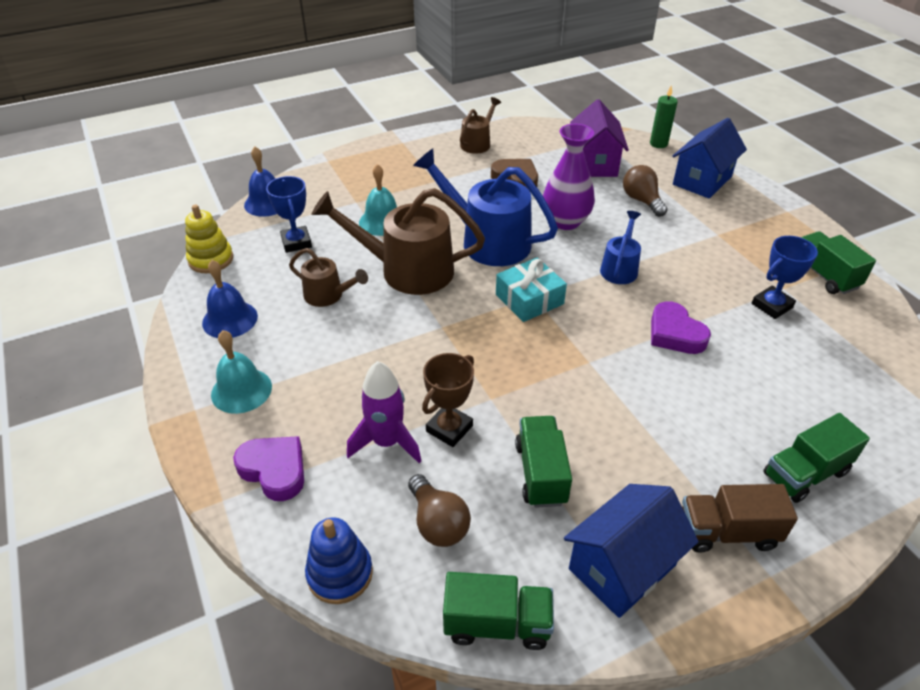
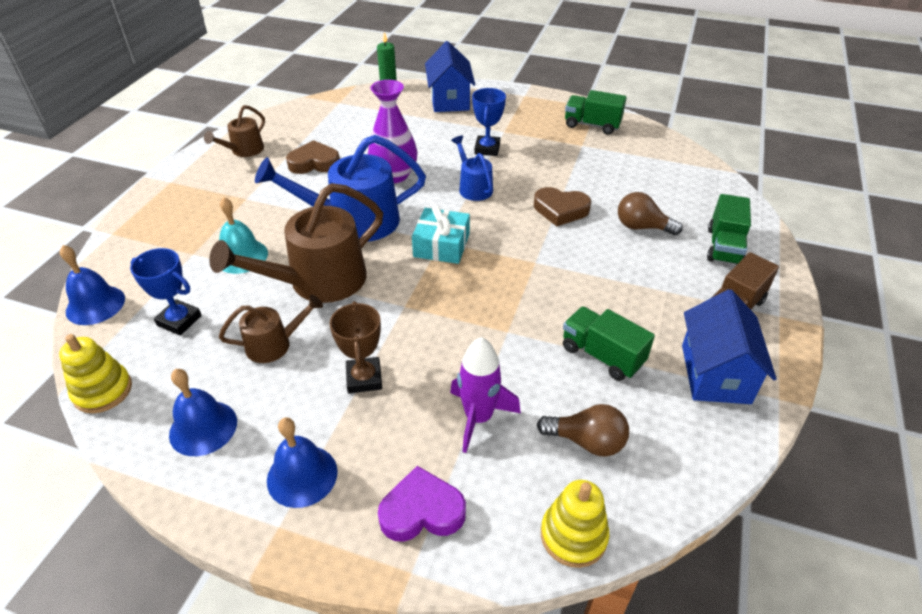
camera: 45 degrees left, 0 degrees up
turquoise bell [211,330,272,414] -> blue bell [267,417,338,508]
blue stacking toy [305,517,373,604] -> yellow stacking toy [541,480,609,568]
brown trophy [422,353,474,447] -> brown trophy moved to [329,301,382,393]
green truck [443,572,554,650] -> none
brown watering can [460,97,501,154] -> brown watering can turned 135 degrees counterclockwise [204,105,265,157]
purple house [570,99,629,177] -> none
brown light bulb [623,165,668,217] -> brown light bulb moved to [618,192,683,235]
purple heart [651,301,711,354] -> brown heart [534,187,591,226]
blue trophy [752,236,818,319] -> blue trophy moved to [472,88,506,156]

